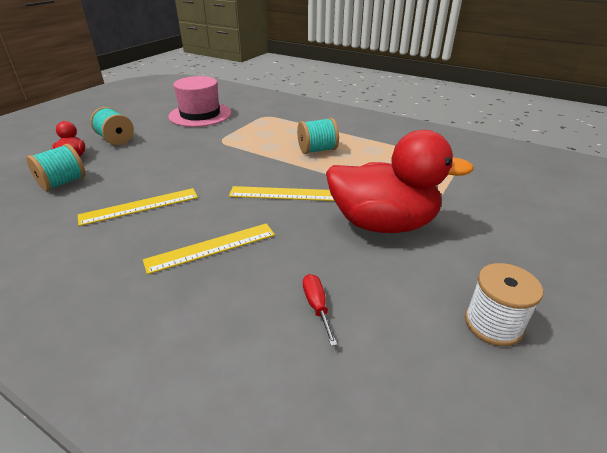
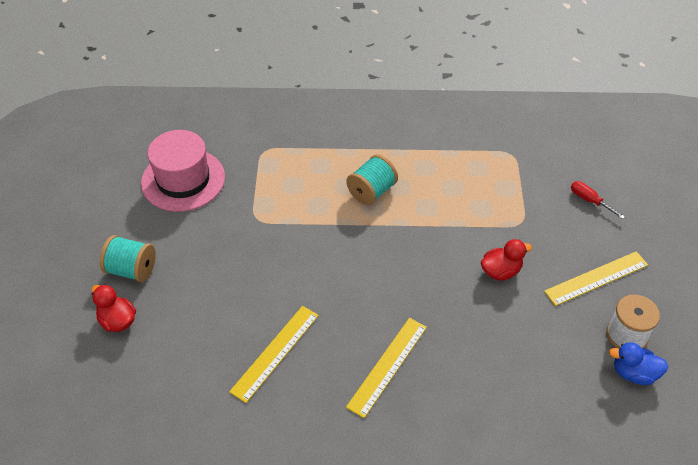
camera: 30 degrees left, 15 degrees up
turquoise spool [26,144,85,191] -> none
yellow ruler [229,186,334,201] -> yellow ruler moved to [544,251,648,306]
red screwdriver [303,274,337,346] -> red screwdriver moved to [571,181,625,219]
red duck [326,130,474,233] -> red duck [481,239,532,281], size x0.44
none -> blue duck [609,342,669,385]

